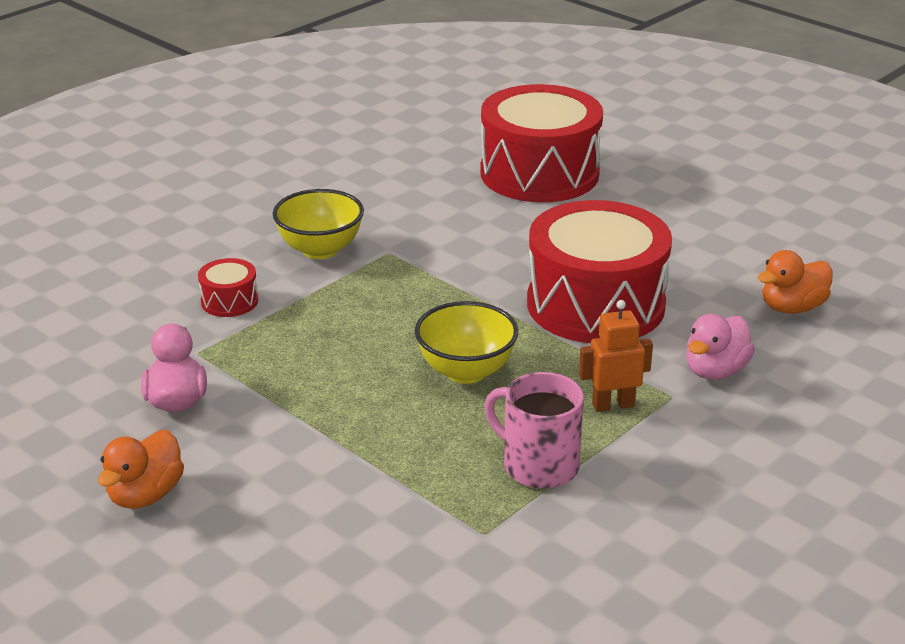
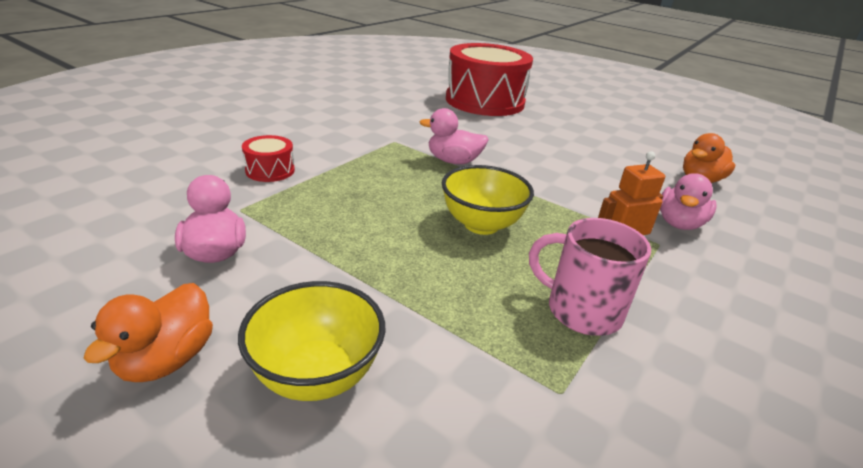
camera: 10 degrees left, 0 degrees up
yellow bowl [273,189,364,259] -> yellow bowl moved to [238,281,385,401]
red drum [527,200,672,343] -> none
none -> pink duck [420,108,489,164]

